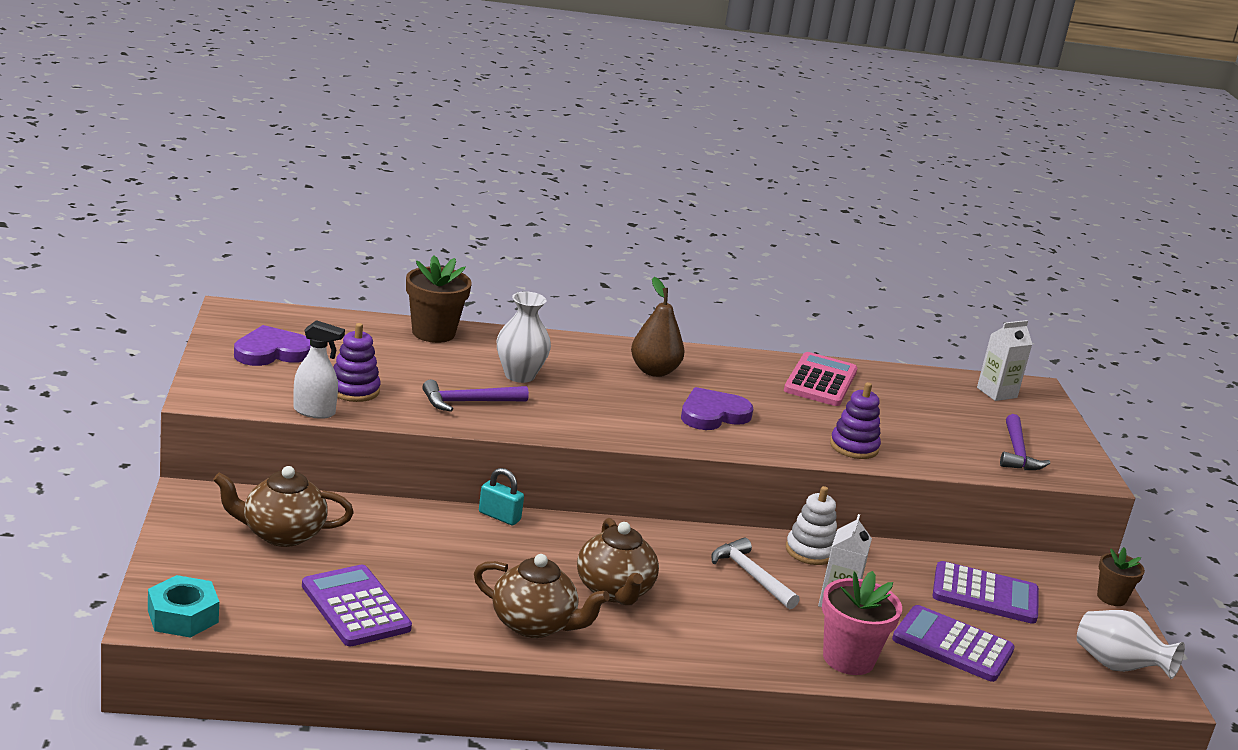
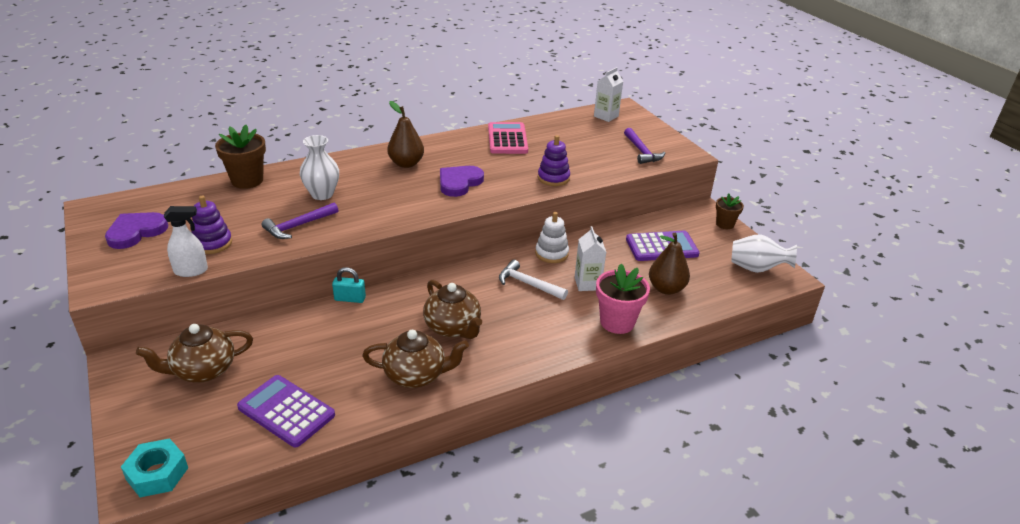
camera: 20 degrees left, 10 degrees up
purple calculator [892,605,1015,682] -> brown pear [649,233,690,295]

